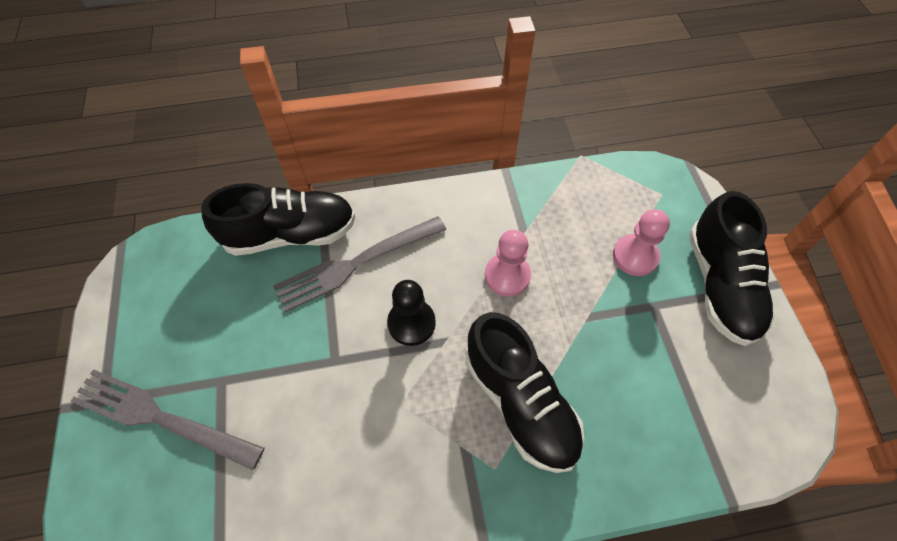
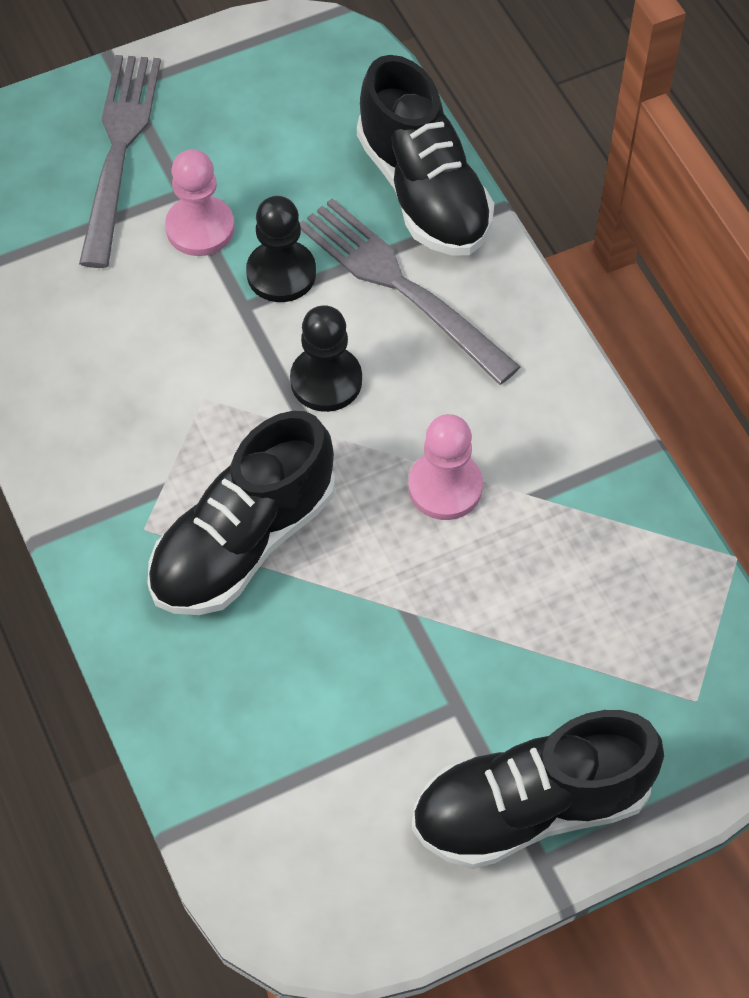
camera: 75 degrees right, 0 degrees up
pink pawn [613,209,670,276] -> pink pawn moved to [165,149,235,256]
none -> black pawn [246,196,316,302]

